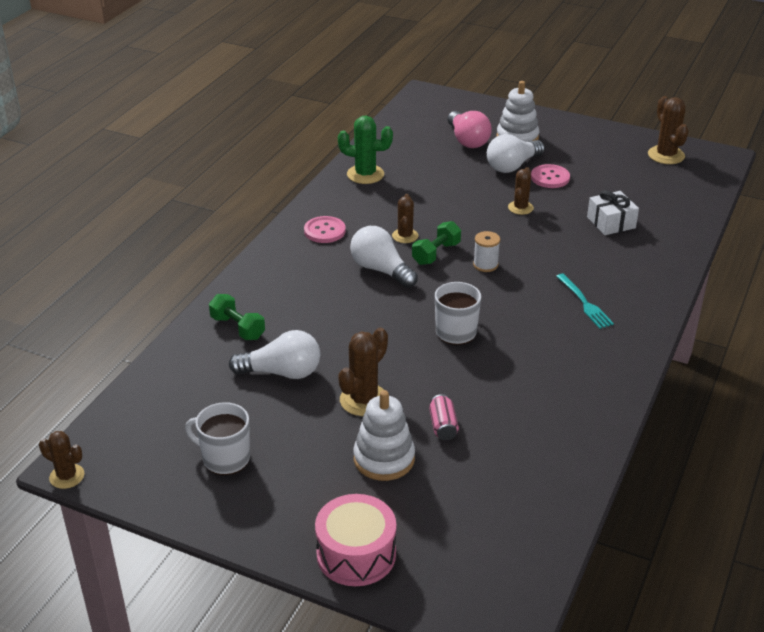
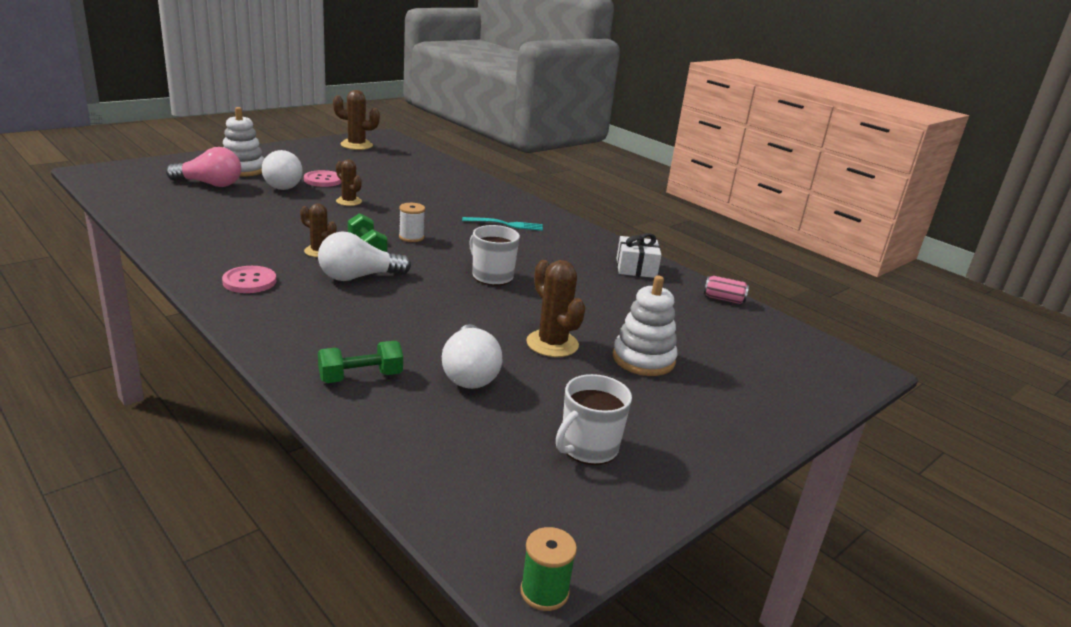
camera: 70 degrees left, 10 degrees down
brown cactus [39,431,84,489] -> green spool [520,527,577,611]
white light bulb [229,330,320,379] -> white light bulb turned 150 degrees clockwise [442,324,502,389]
pink drum [315,494,396,586] -> none
green cactus [338,115,393,184] -> none
pink can [429,394,459,440] -> pink can moved to [704,276,749,304]
white gift [587,190,639,235] -> white gift moved to [616,233,661,278]

